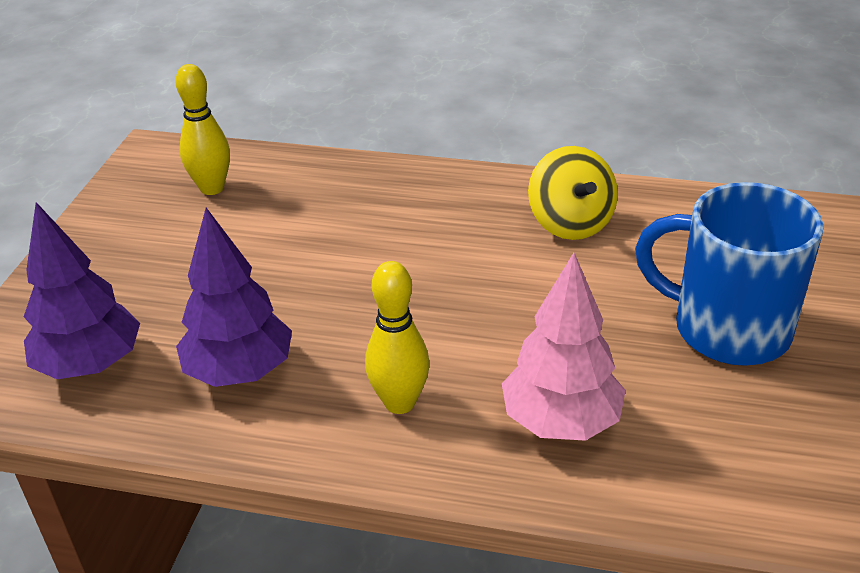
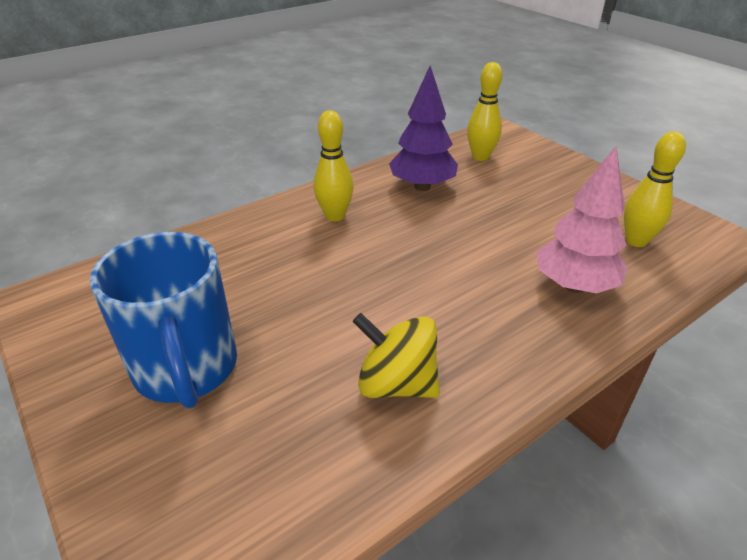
camera: 130 degrees right, 0 degrees up
purple tree [24,202,140,379] -> yellow bowling pin [467,62,502,161]
pink tree [502,253,626,441] -> pink tree moved to [536,146,627,293]
blue mug [635,182,824,366] -> blue mug turned 90 degrees clockwise [90,232,237,408]

